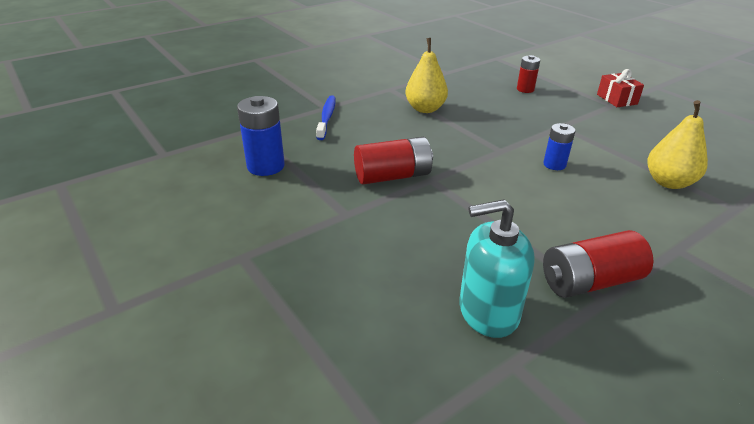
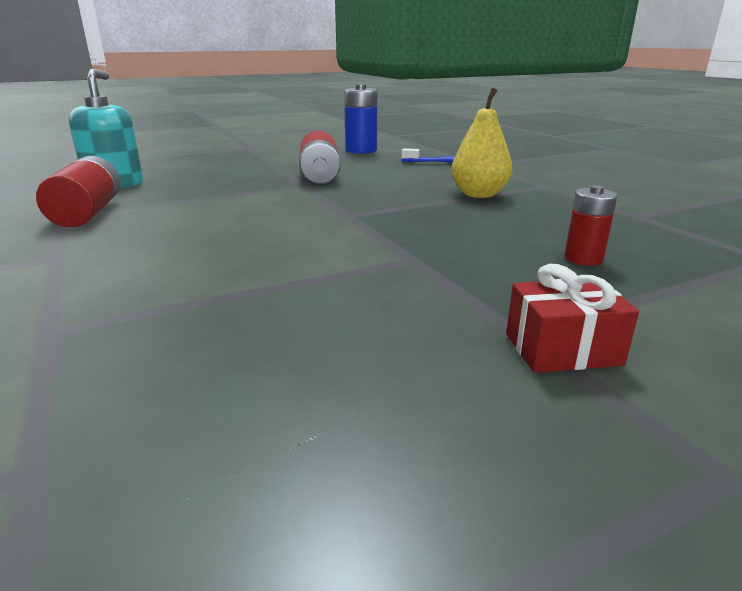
camera: 100 degrees right, 10 degrees down
blue battery [543,123,576,170] -> none
yellow pear [647,100,708,189] -> none

